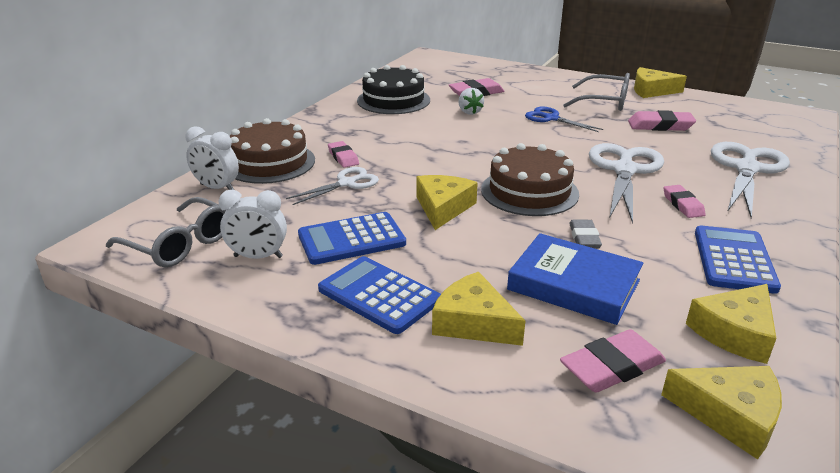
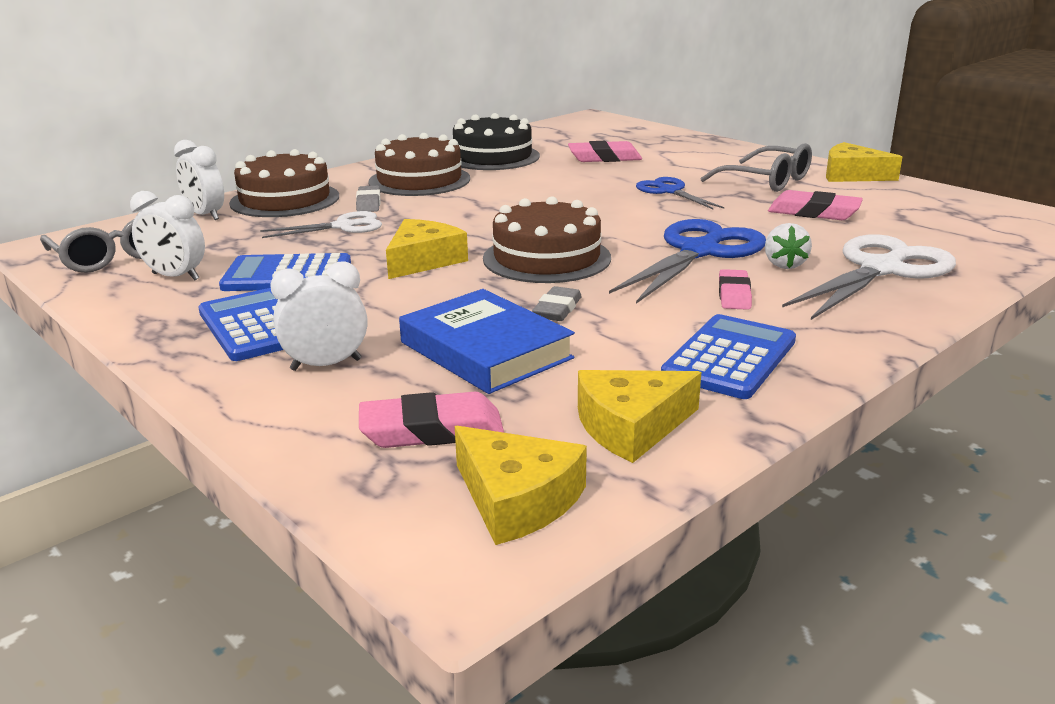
camera: 20 degrees right, 5 degrees down
pink eraser [328,141,359,168] -> grey eraser [356,186,381,212]
yellow cheese [432,272,525,346] -> white clock [270,261,367,371]
white strawberry [458,88,484,115] -> white strawberry moved to [765,223,812,269]
white scissors [589,143,664,224] -> blue scissors [609,219,766,304]
none -> brown cake [368,133,470,196]

